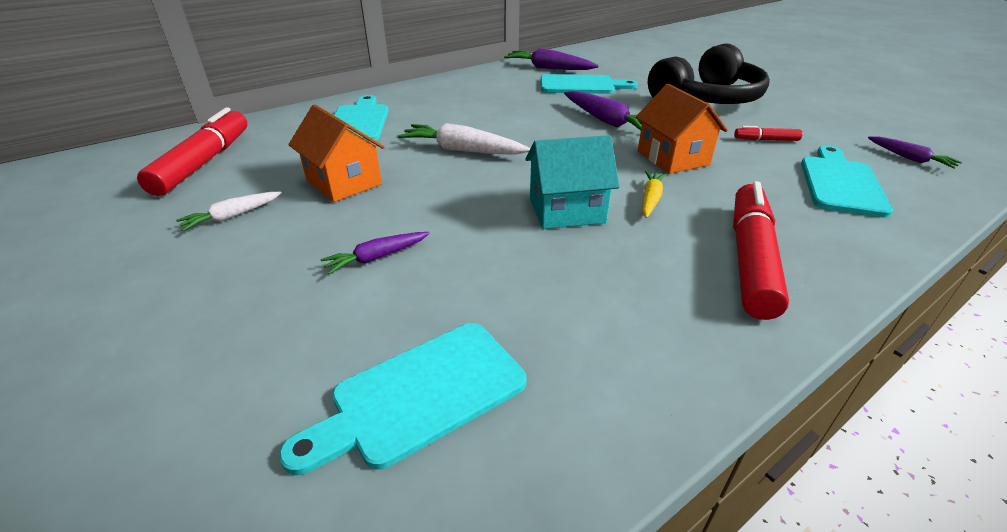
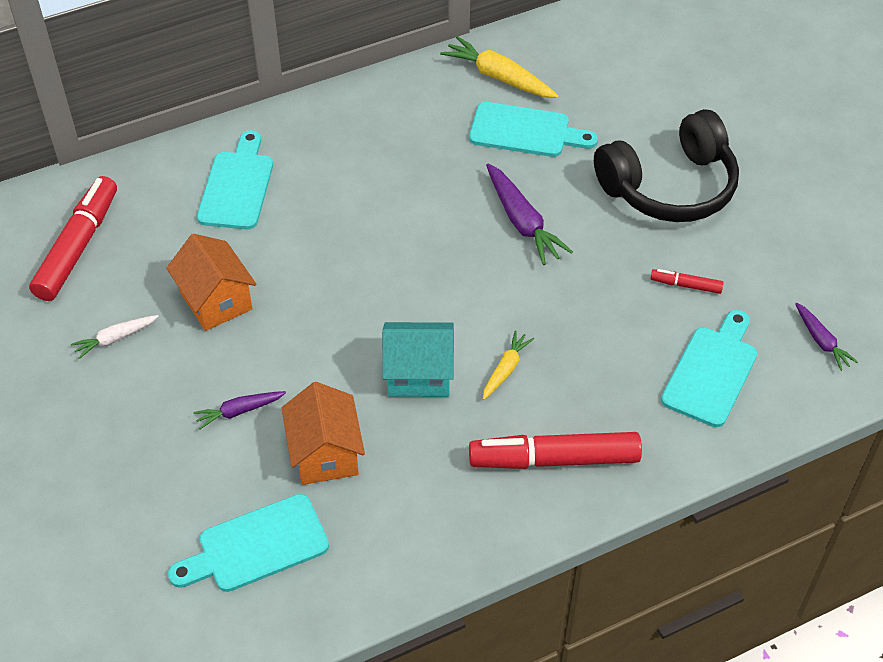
camera: 10 degrees right, 15 degrees up
white carrot [398,123,531,155] -> none
purple carrot [504,48,599,70] -> yellow carrot [440,36,559,98]
orange house [636,84,728,174] -> orange house moved to [281,382,365,485]
red marker [733,181,789,320] -> red marker turned 120 degrees counterclockwise [469,432,642,469]

